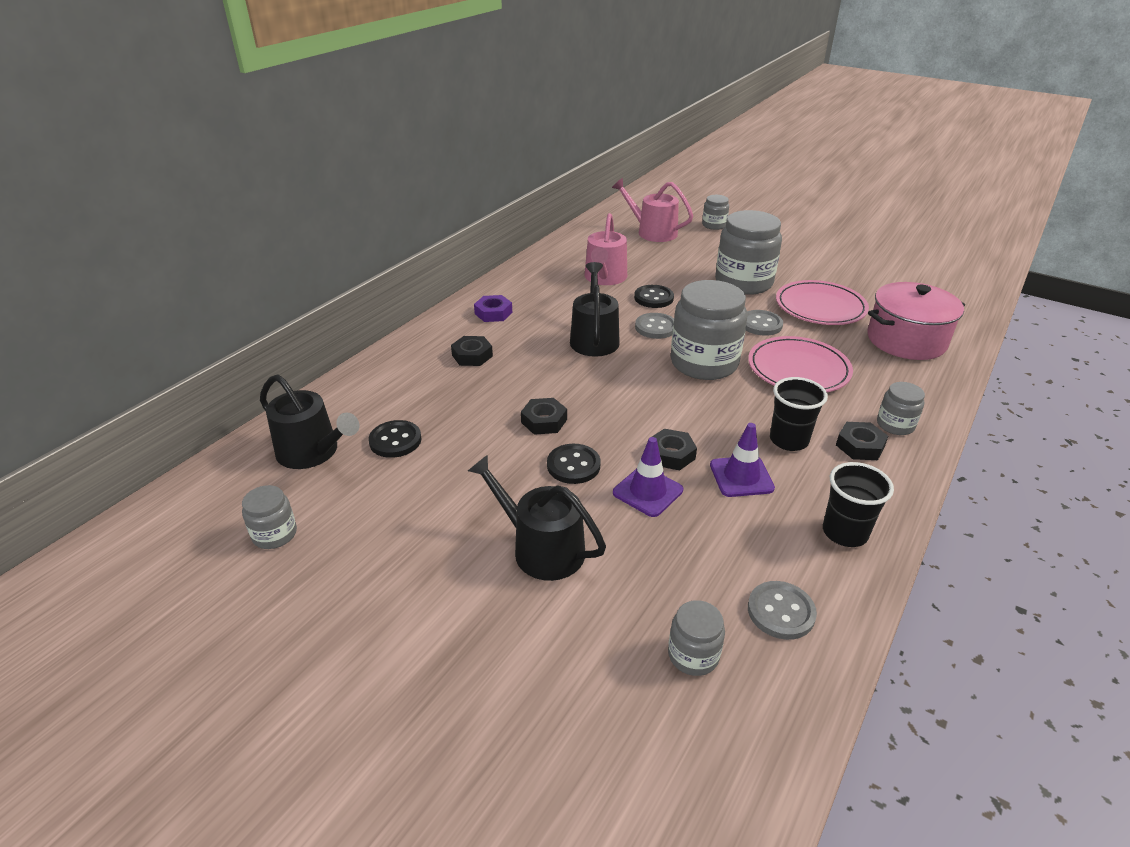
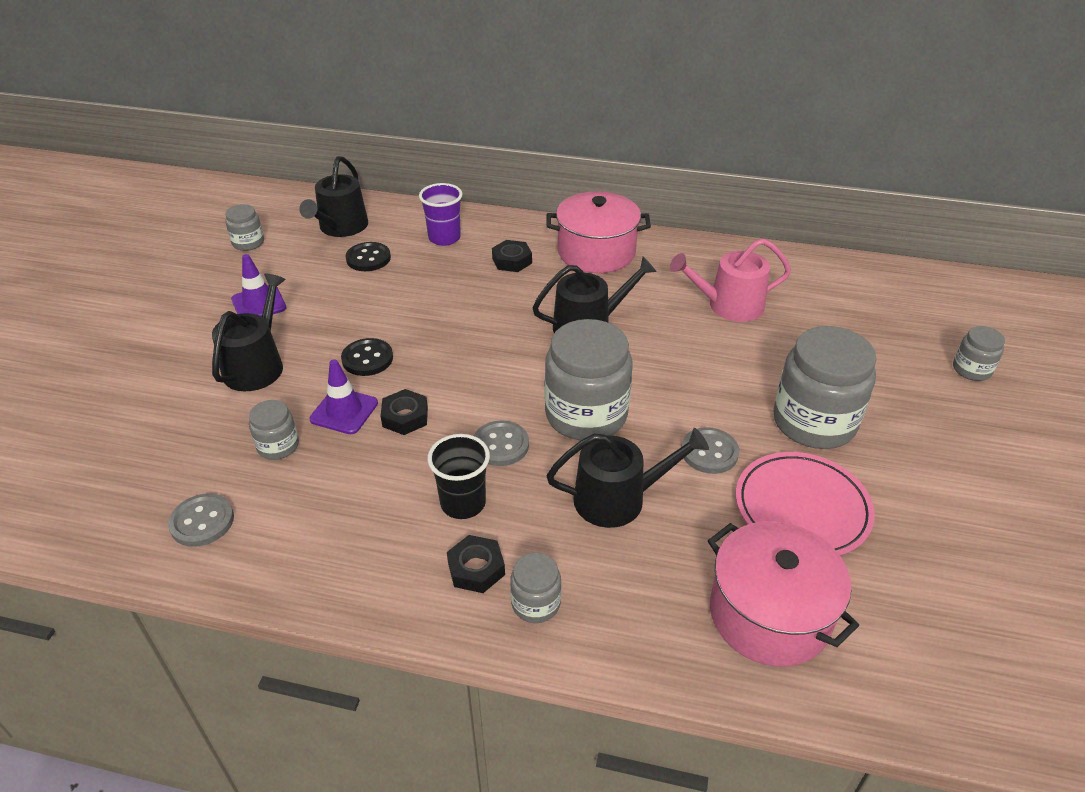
camera: 70 degrees right, 5 degrees up
purple nut [474,295,512,322] -> pink pot [547,191,651,273]
black nut [521,398,567,435] -> none
pink watering can [612,178,693,242] -> none
black button [634,285,674,308] -> none
grey button [635,313,674,339] -> grey button moved to [474,420,529,466]
grey jar [668,600,725,676] -> grey jar moved to [249,400,299,460]
purple traffic cone [710,423,775,497] -> purple traffic cone moved to [231,254,286,317]
pink plate [748,336,853,392] -> black watering can [546,428,709,528]
black cup [823,462,894,547] -> none
none -> purple cup [419,183,463,246]

